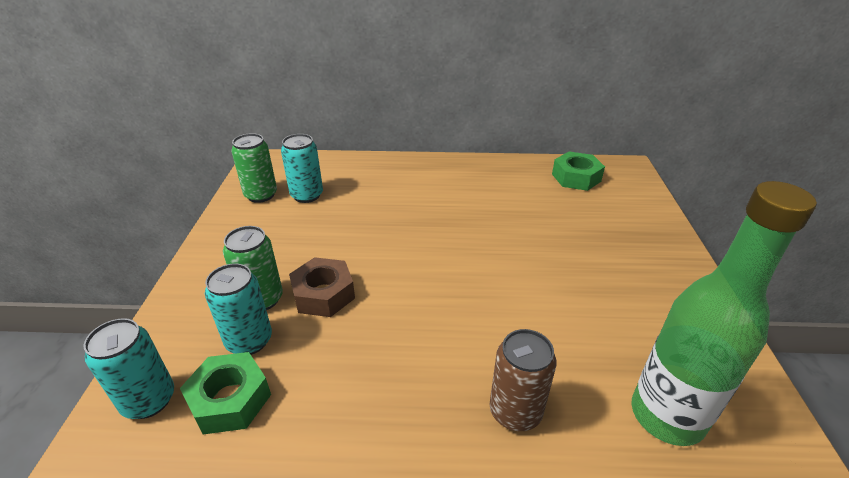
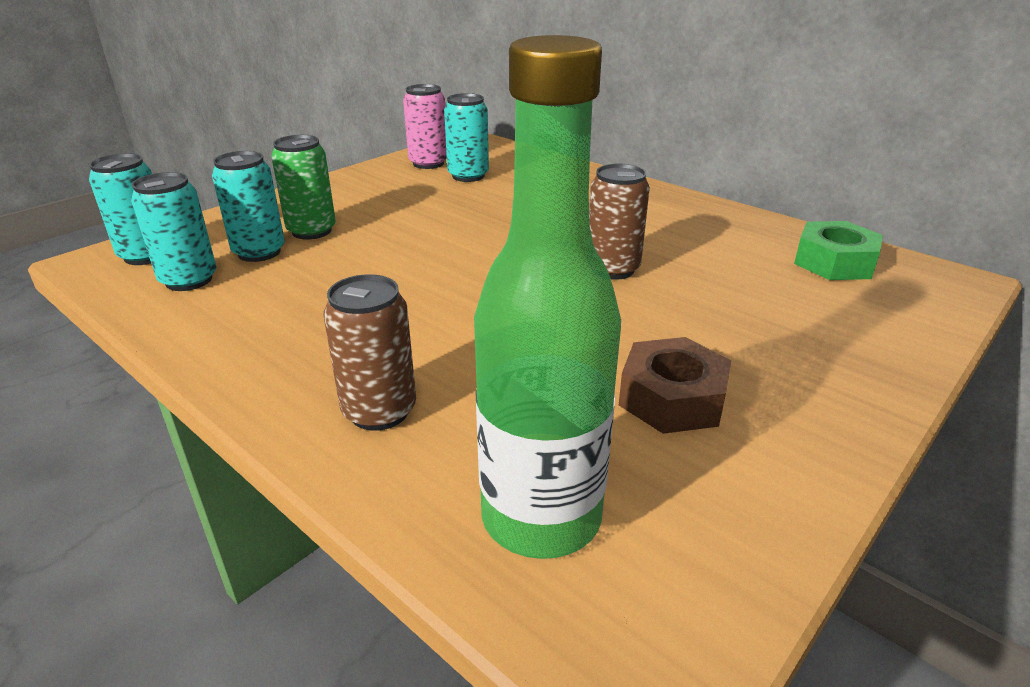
camera: 40 degrees right, 5 degrees down
green nut [180,352,271,435] -> turquoise can [131,172,217,291]
green can [231,133,277,203] -> pink can [403,84,447,169]
brown nut [289,257,355,317] -> brown nut moved to [619,337,731,434]
none -> brown can [589,164,650,280]

